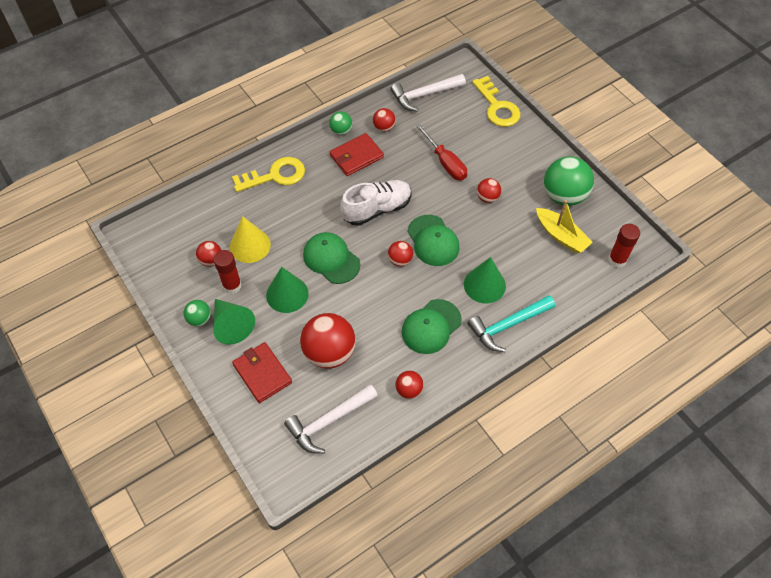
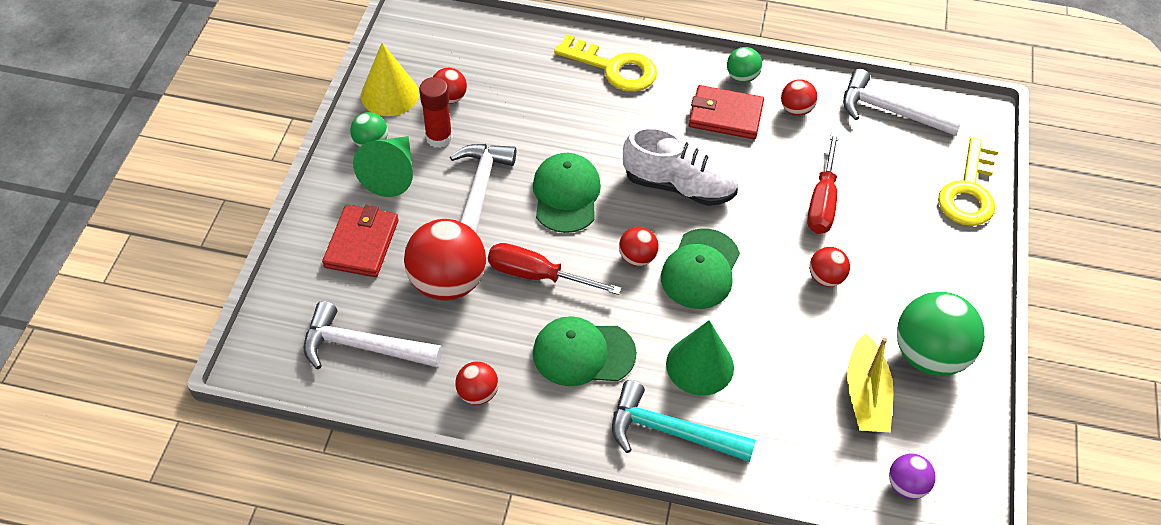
camera: 45 degrees right, 5 degrees down
yellow cone [230,216,271,263] -> yellow cone moved to [361,43,419,116]
green cone [266,267,309,313] -> white hammer [450,144,516,234]
red glue stick [608,224,640,268] -> purple ball [889,453,936,499]
none -> red screwdriver [488,243,622,295]

